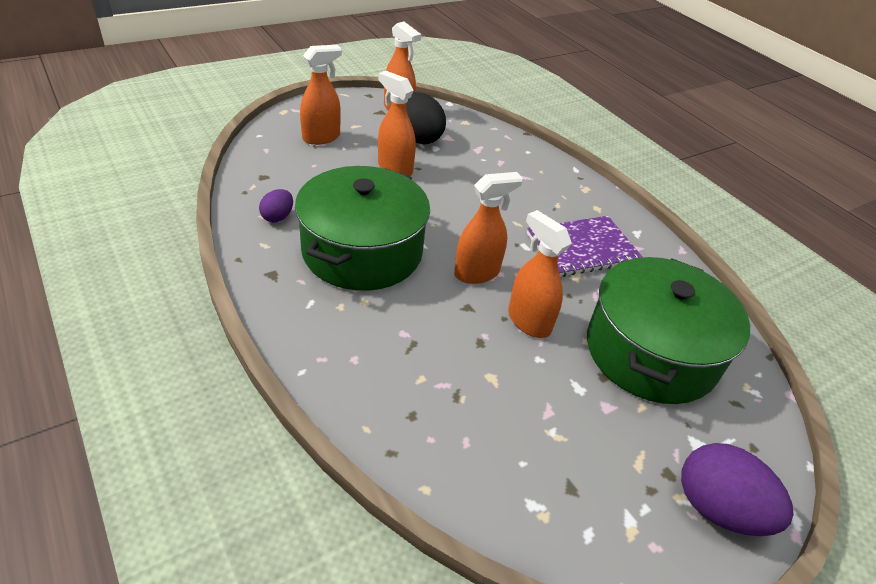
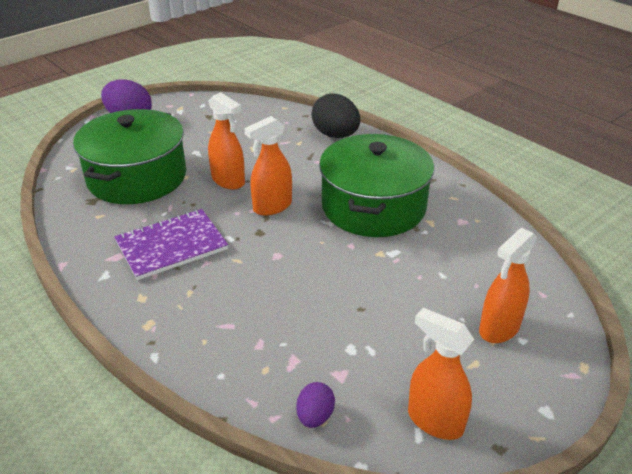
camera: 175 degrees right, 5 degrees down
purple egg [259,189,293,222] -> purple egg moved to [296,382,335,428]
orange spray bottle [378,71,416,176] -> none
black egg [406,92,446,145] -> black egg moved to [311,93,360,138]

